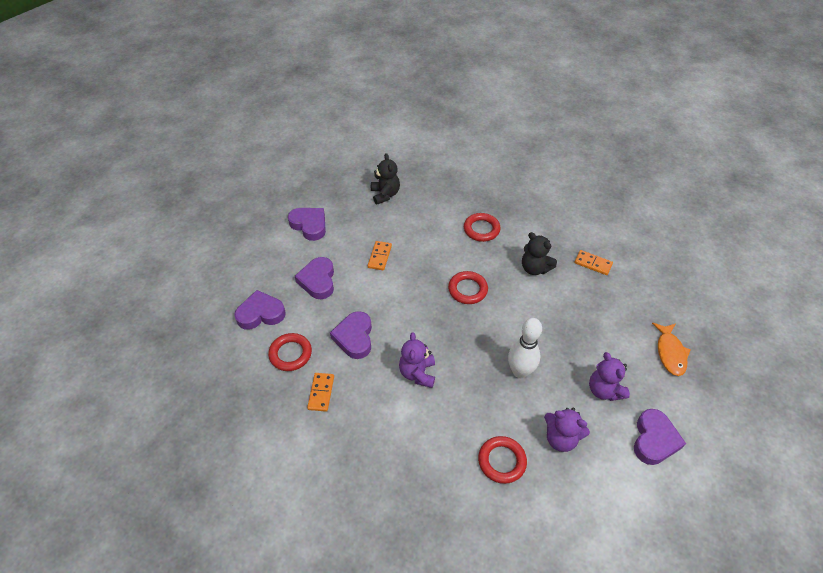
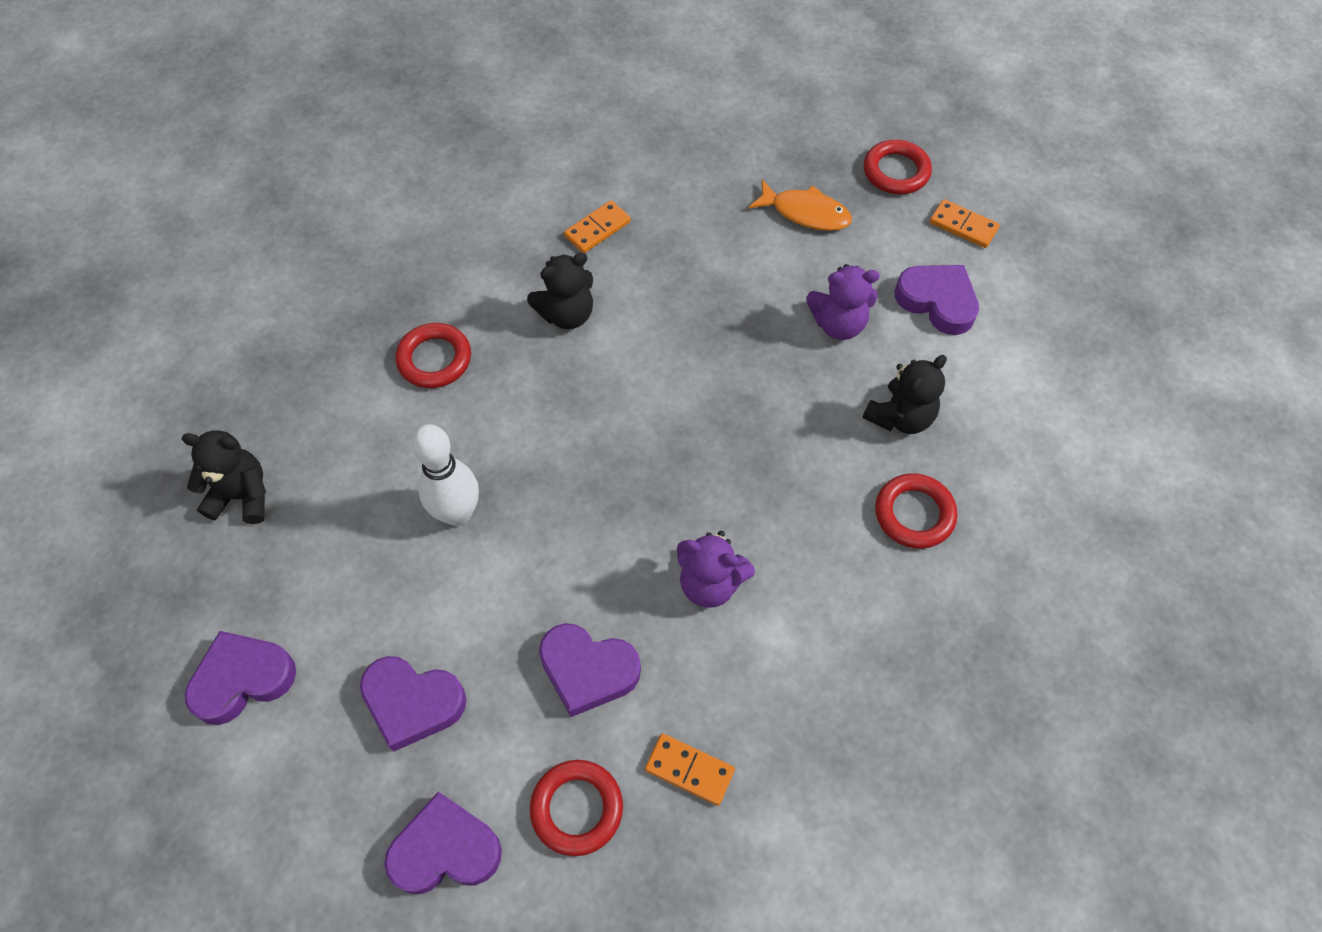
camera: 70 degrees left, 10 degrees up
purple heart [234,290,286,330] -> purple heart turned 75 degrees clockwise [384,792,502,894]
orange domino [368,241,392,270] -> orange domino moved to [930,199,1000,248]
red ring [448,271,488,304] -> red ring moved to [864,140,932,194]
white bowling pin [508,318,542,378] -> white bowling pin moved to [411,424,479,526]
purple teddy bear [544,407,590,452] -> black teddy bear [862,355,947,434]

